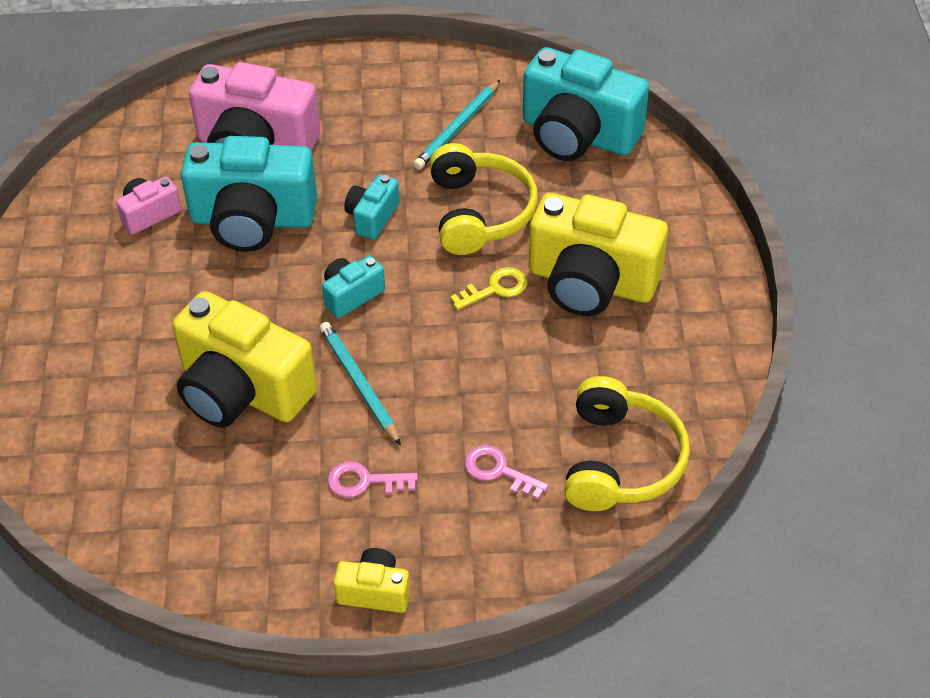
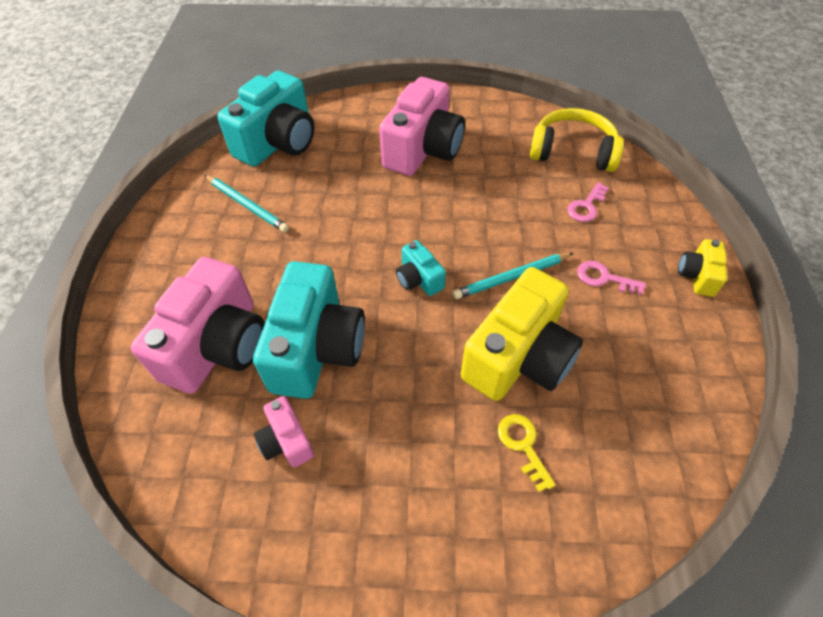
camera: 85 degrees left, 5 degrees up
pink key [327,461,418,498] -> pink key turned 105 degrees clockwise [577,261,646,295]
turquoise camera [344,174,400,240] -> none
yellow headphones [430,143,538,255] -> none
yellow key [450,267,527,310] -> yellow key moved to [498,414,556,492]
yellow camera [529,193,668,316] -> pink camera [379,77,465,176]

